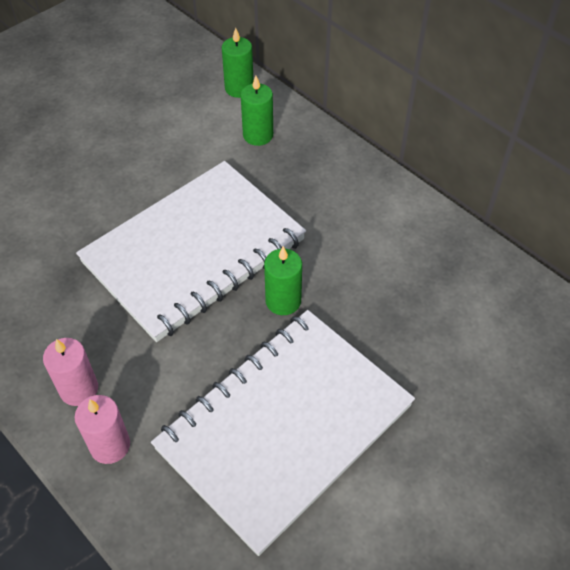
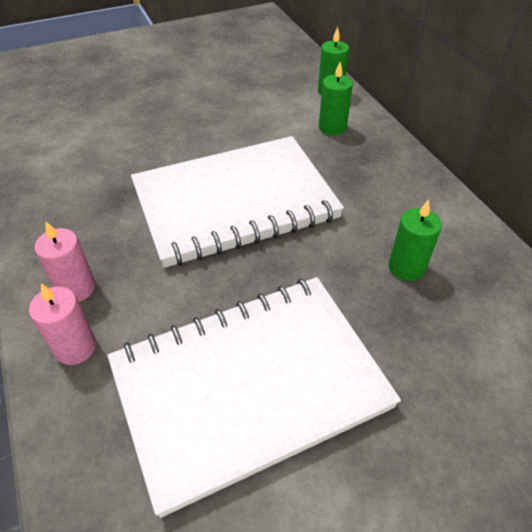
camera: 20 degrees right, 5 degrees down
green candle [264,246,302,315] -> green candle moved to [389,199,442,281]

